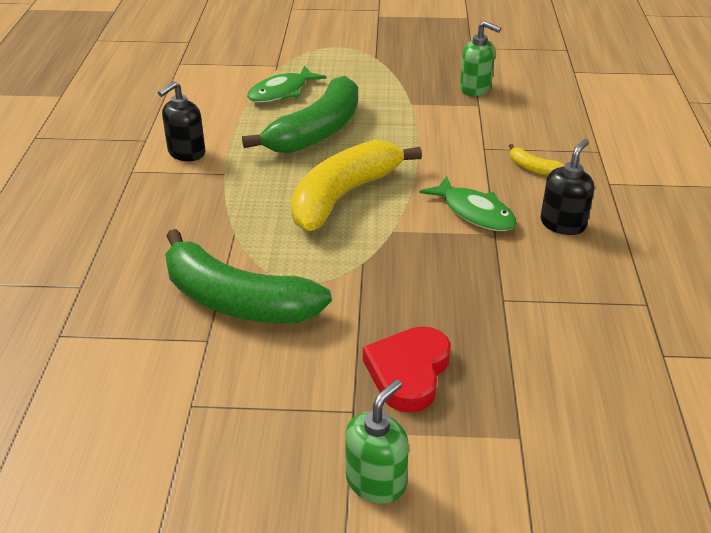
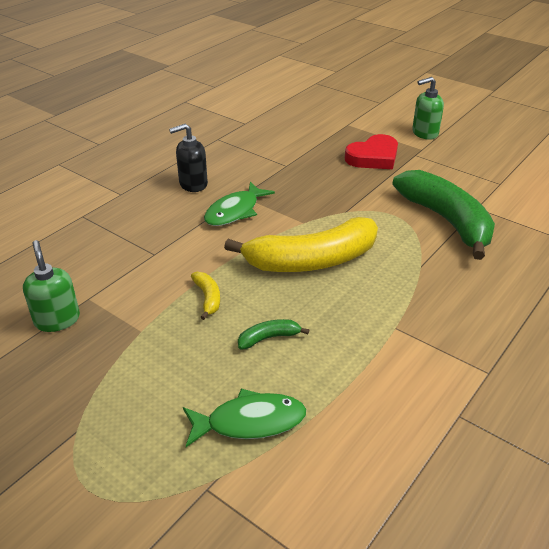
camera: 145 degrees left, 0 degrees up
black soap dispenser [158,81,206,161] -> none
green banana [242,76,358,153] -> green banana [238,319,309,350], size x0.41
green fish [420,176,517,231] -> green fish turned 135 degrees counterclockwise [204,182,275,226]
yellow banana [509,144,564,176] -> yellow banana moved to [191,272,220,320]

